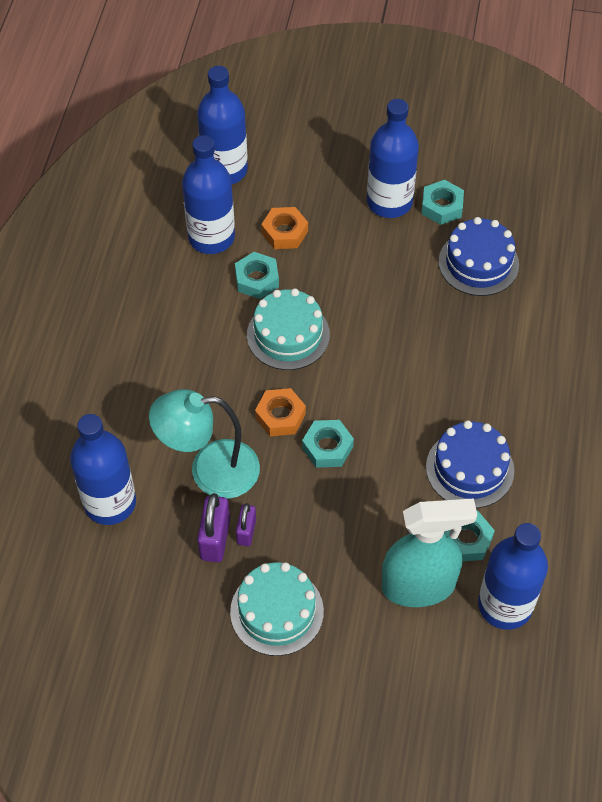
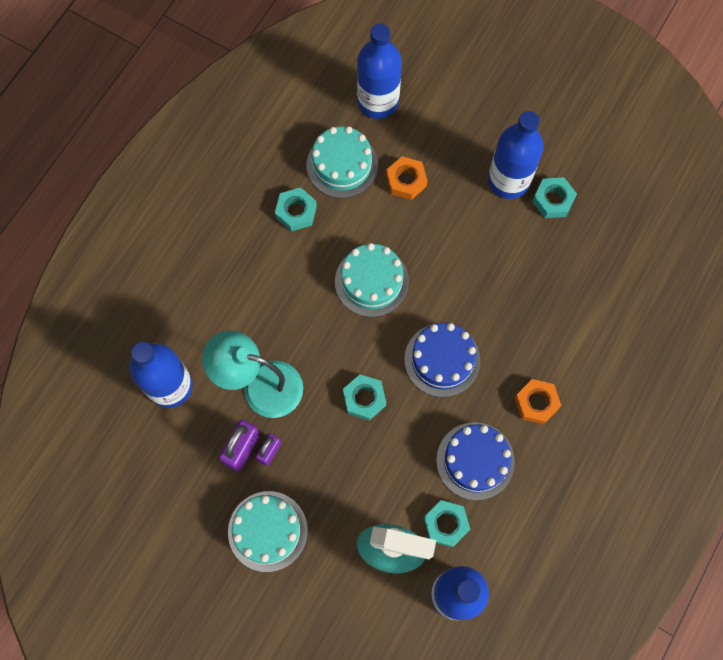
camera: 20 degrees right, 15 degrees up
blue bottle [182,135,235,254] -> turquoise cake [307,126,378,198]
turquoise nut [235,252,279,299] -> turquoise nut moved to [275,187,317,232]
orange nut [255,388,306,436] -> orange nut moved to [515,379,562,425]
blue cake [439,217,519,296] -> blue cake moved to [404,323,480,397]

